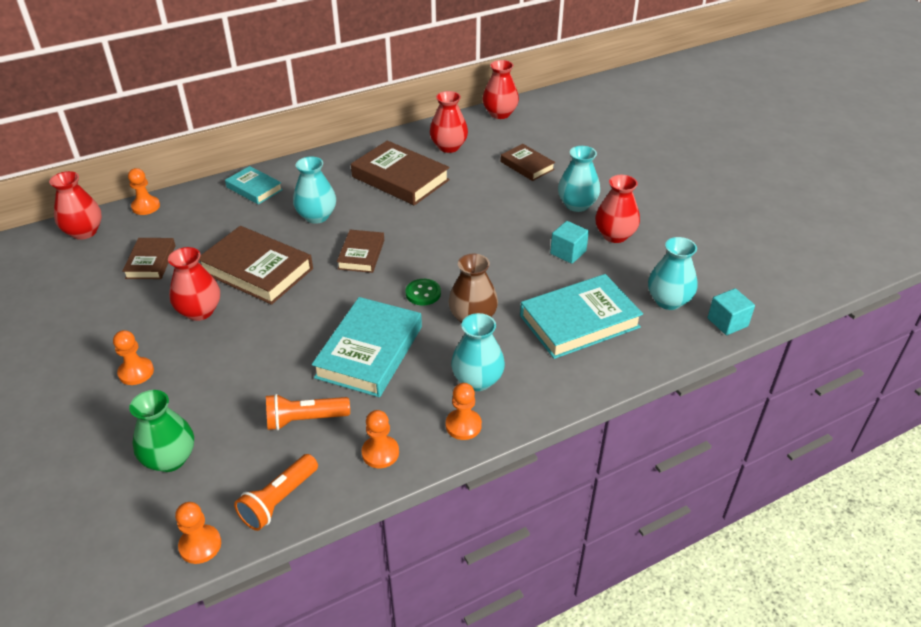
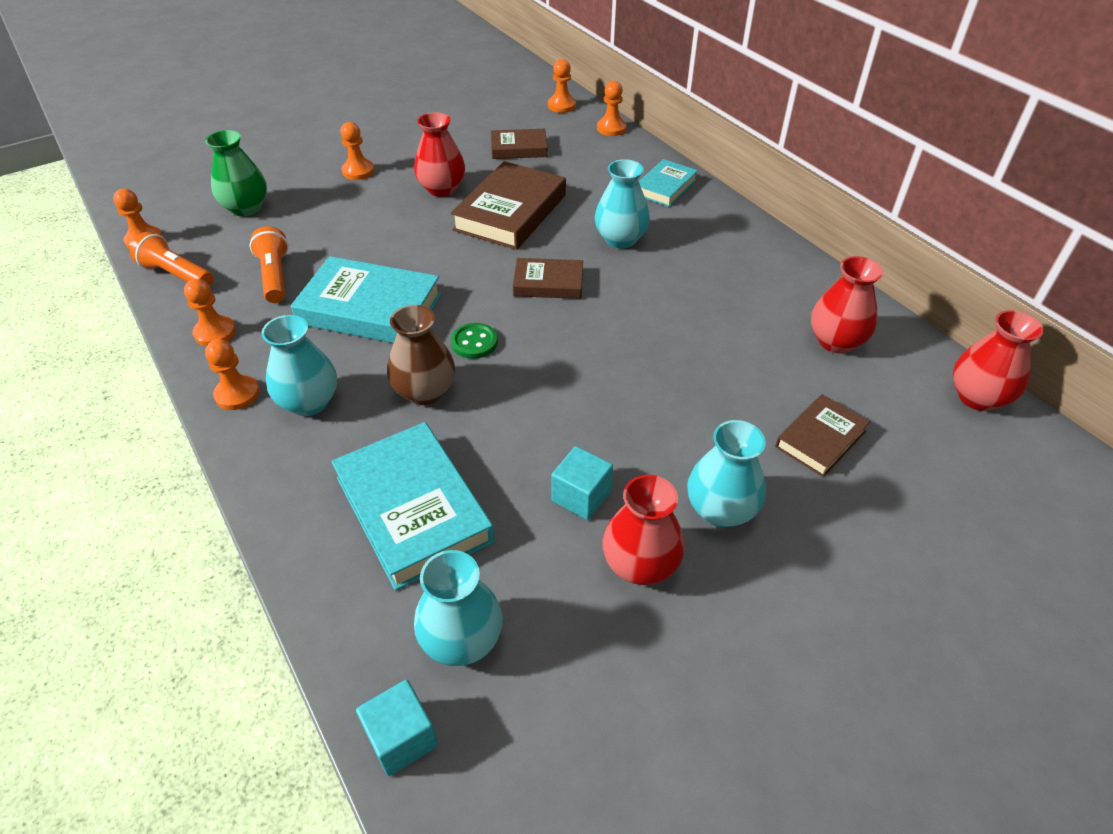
camera: 85 degrees right, 5 degrees up
red vase [49,171,102,240] -> orange pawn [548,59,576,113]
brown book [351,140,450,205] -> none

